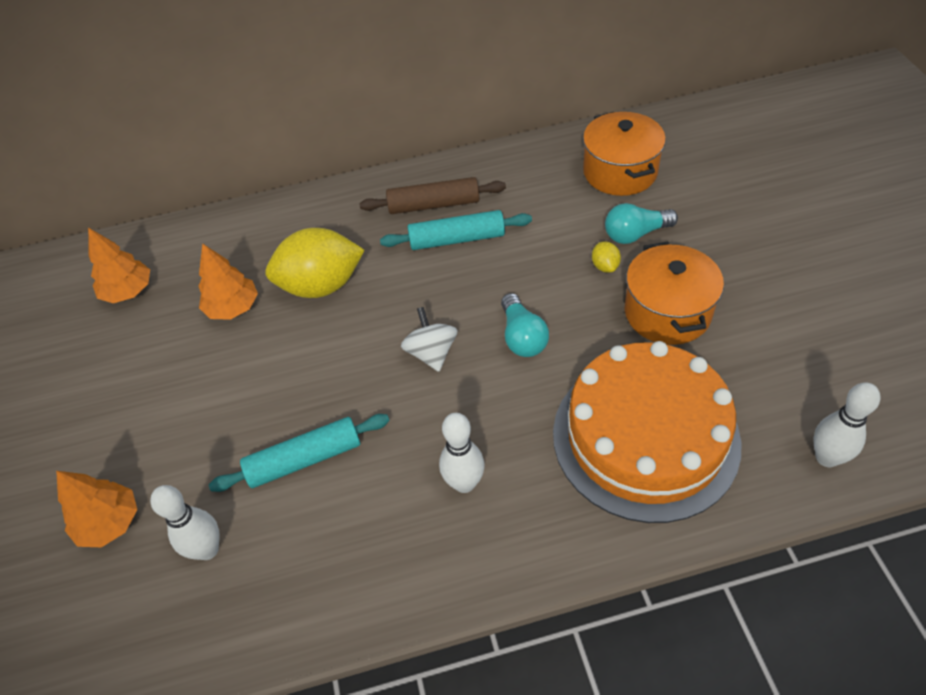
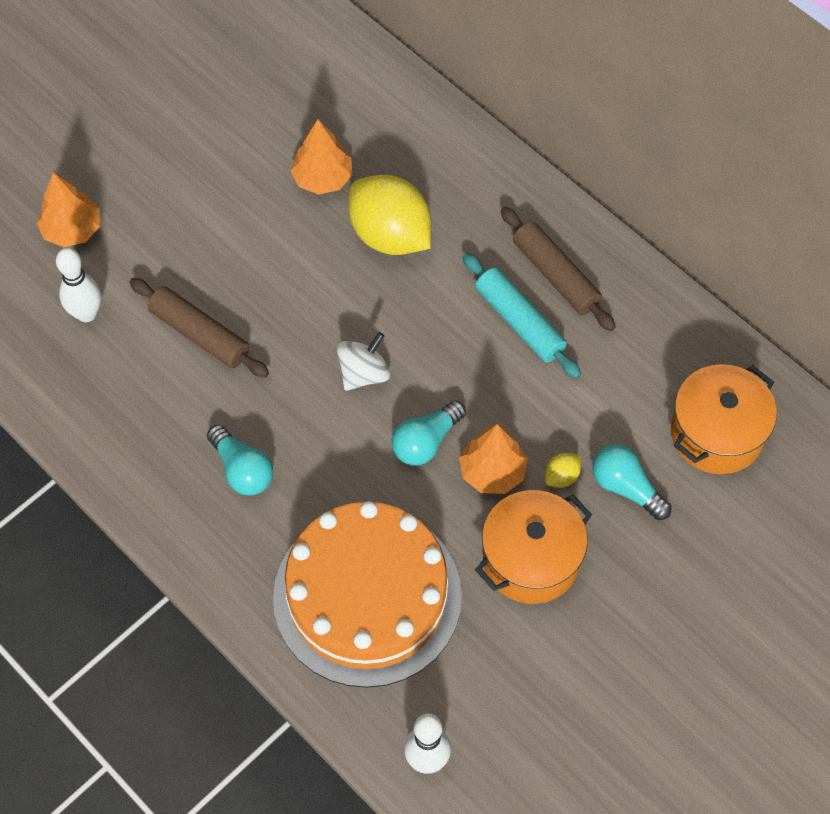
camera: 55 degrees right, 10 degrees up
orange tree [88,228,150,303] -> orange tree moved to [459,424,528,494]
turquoise rolling pin [209,414,390,492] -> brown rolling pin [129,278,269,378]
white bowling pin [439,413,485,493] -> turquoise light bulb [207,424,273,496]

